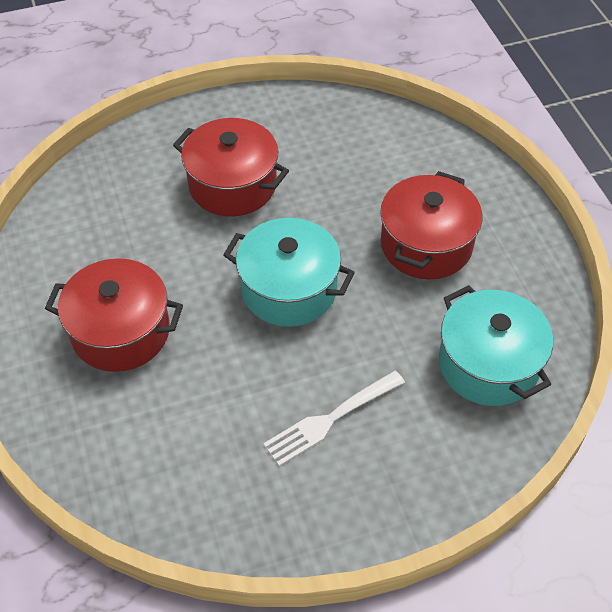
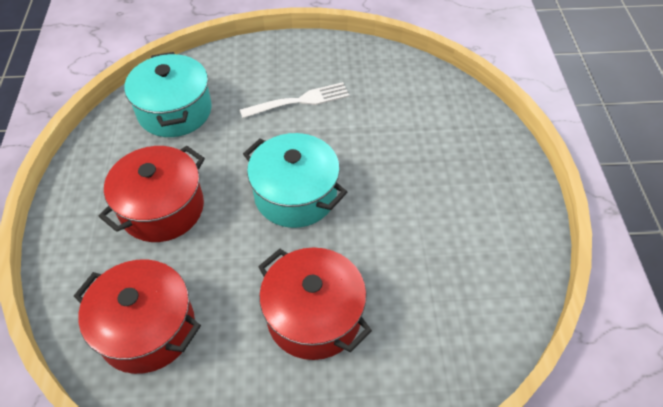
camera: 165 degrees left, 0 degrees up
red pot [45,258,183,372] -> red pot moved to [74,259,201,374]

